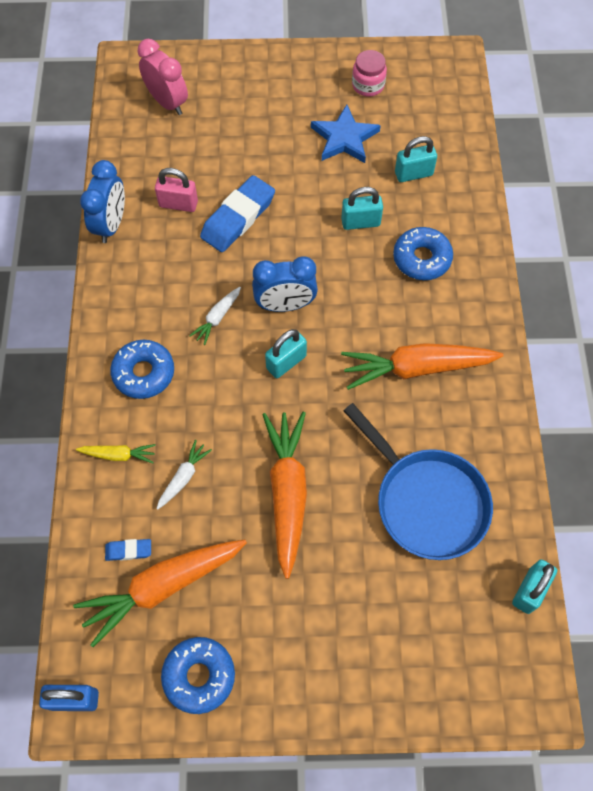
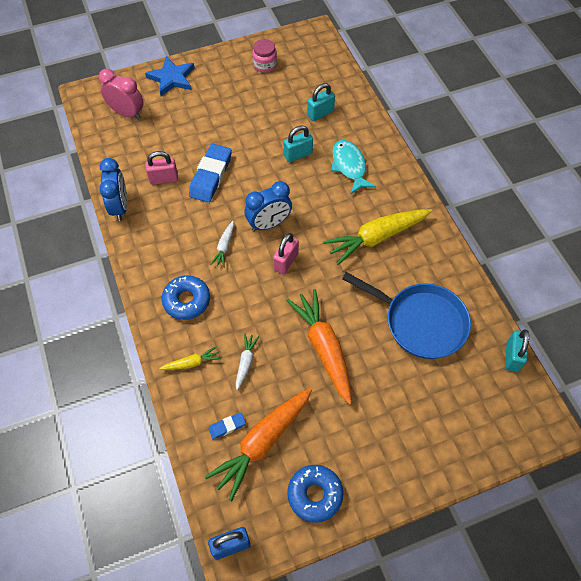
camera: 20 degrees left, 5 degrees down
turquoise padlock [265,329,307,378] -> pink padlock [273,233,299,274]
blue star [311,104,381,163] -> blue star moved to [145,56,195,96]
orange carrot [341,343,503,390] -> yellow carrot [323,209,432,265]
blue donut [393,227,453,280] -> turquoise fish [331,140,376,194]

